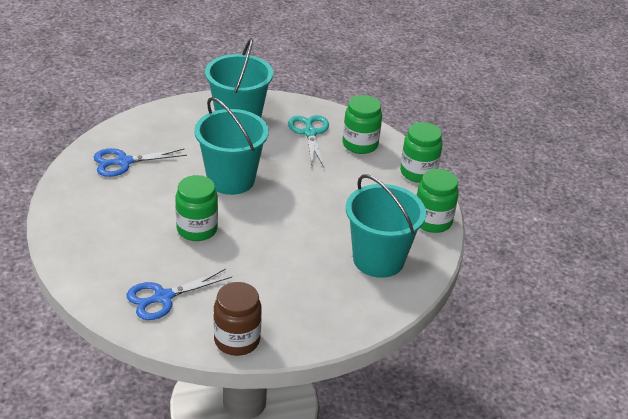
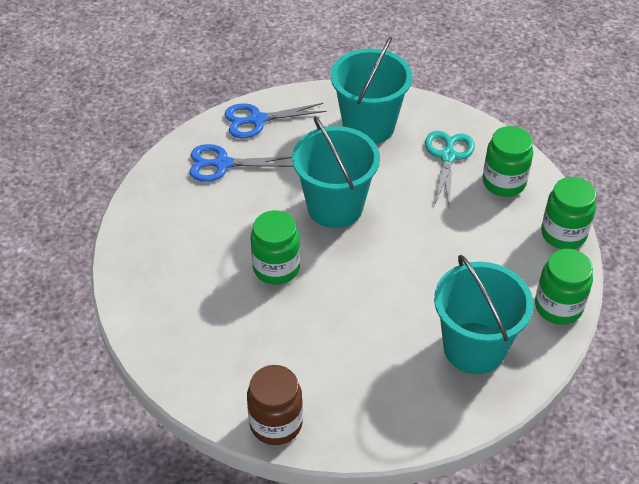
camera: 20 degrees right, 10 degrees up
blue scissors [127,269,232,320] -> blue scissors moved to [224,103,327,138]

